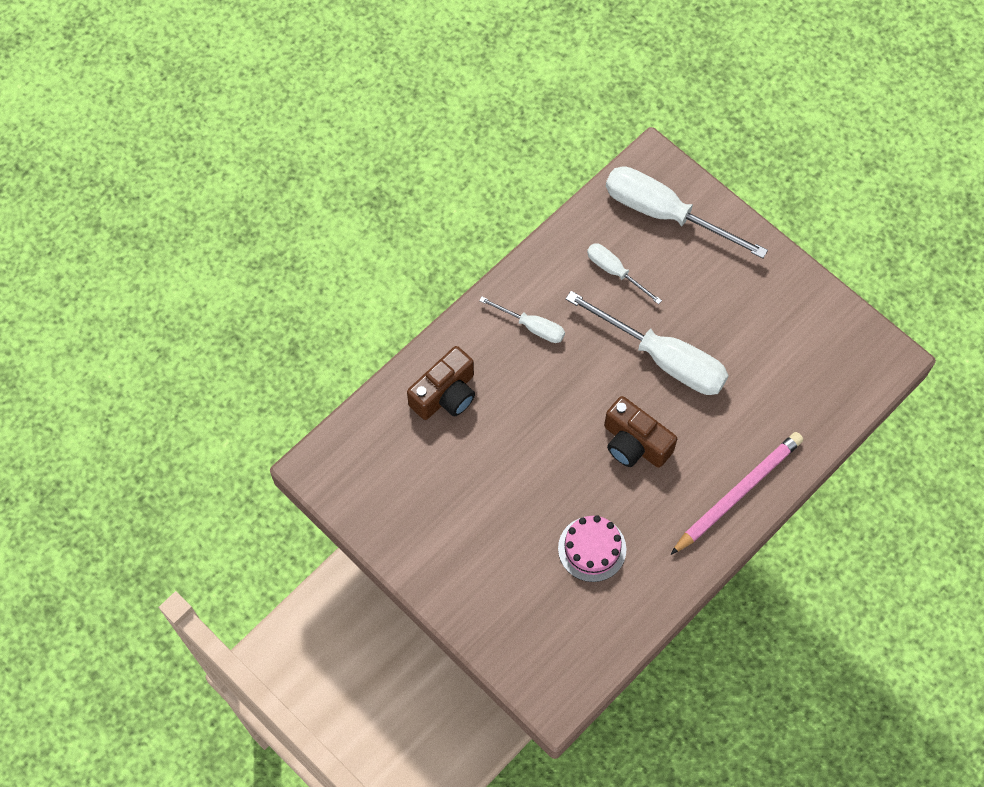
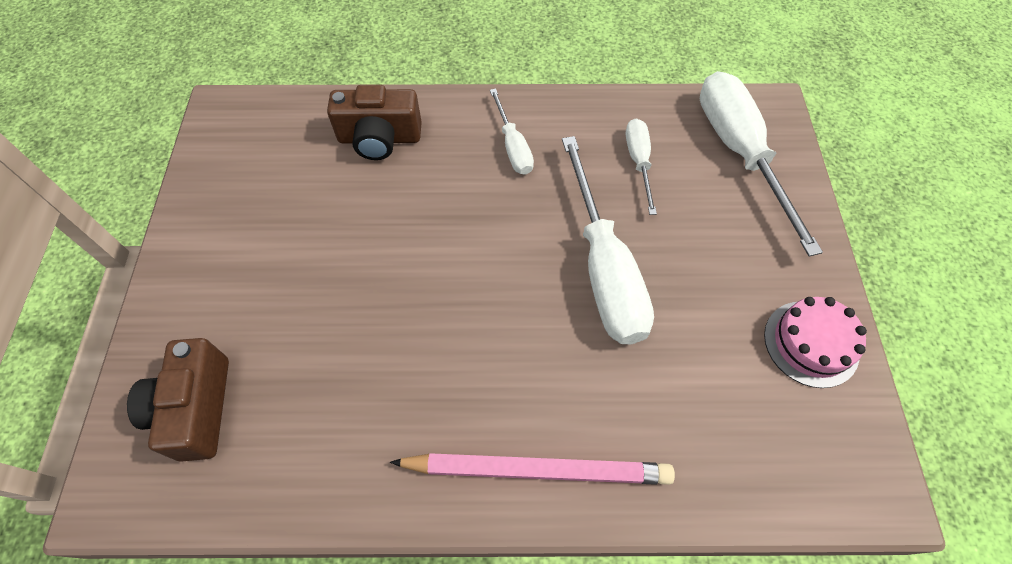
camera: 45 degrees right, 5 degrees down
pink cake [558,515,626,582] -> pink cake moved to [764,297,867,388]
brown camera [604,396,677,468] -> brown camera moved to [127,338,229,462]

